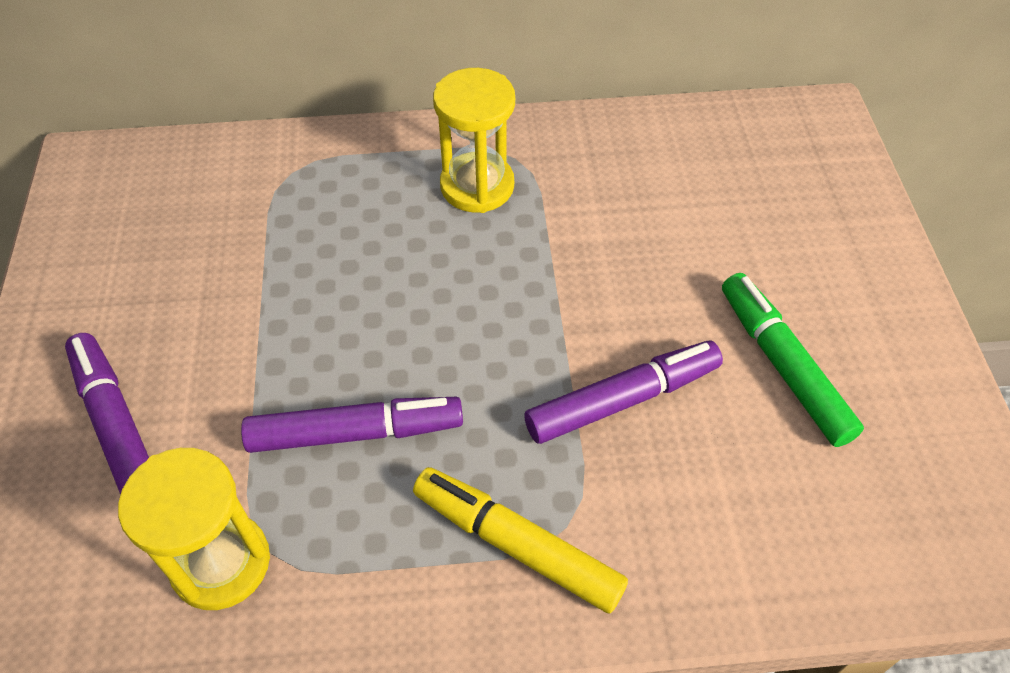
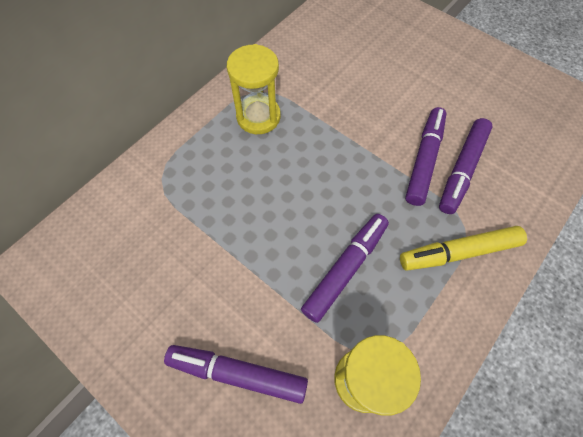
camera: 45 degrees left, 10 degrees up
green marker [722,273,864,447] -> none
none -> purple marker [439,118,493,214]

